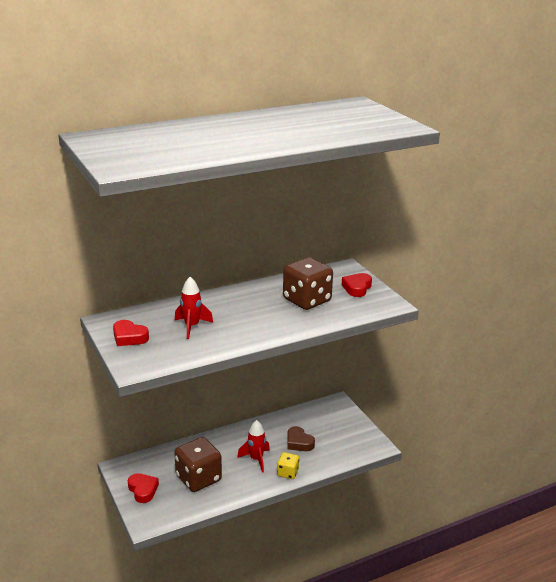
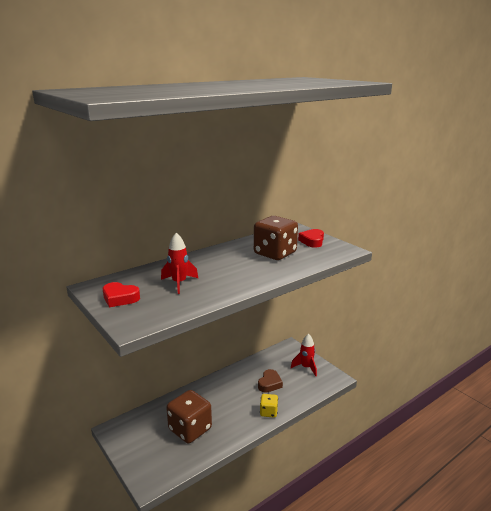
camera: 10 degrees left, 5 degrees down
red heart [128,473,159,503] -> none
red rocket [237,420,270,473] -> red rocket moved to [291,334,317,376]
brown heart [287,426,315,451] -> brown heart turned 105 degrees counterclockwise [258,369,283,393]

